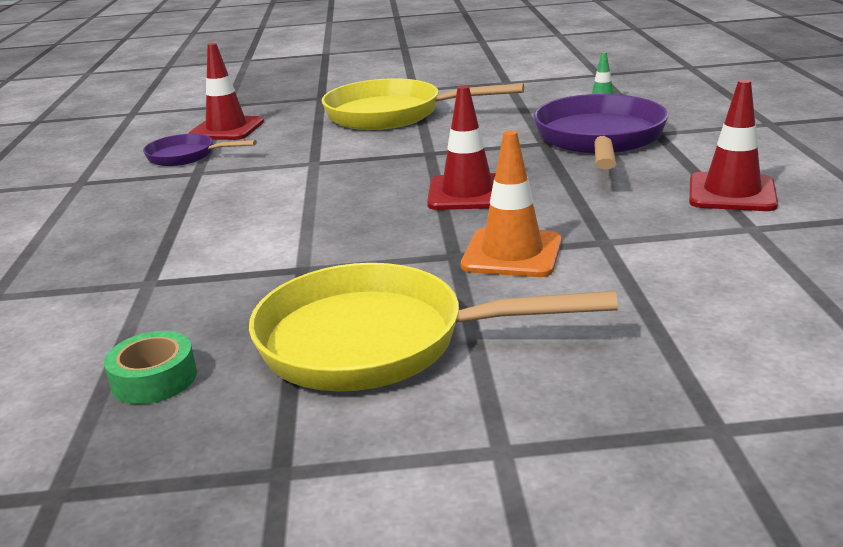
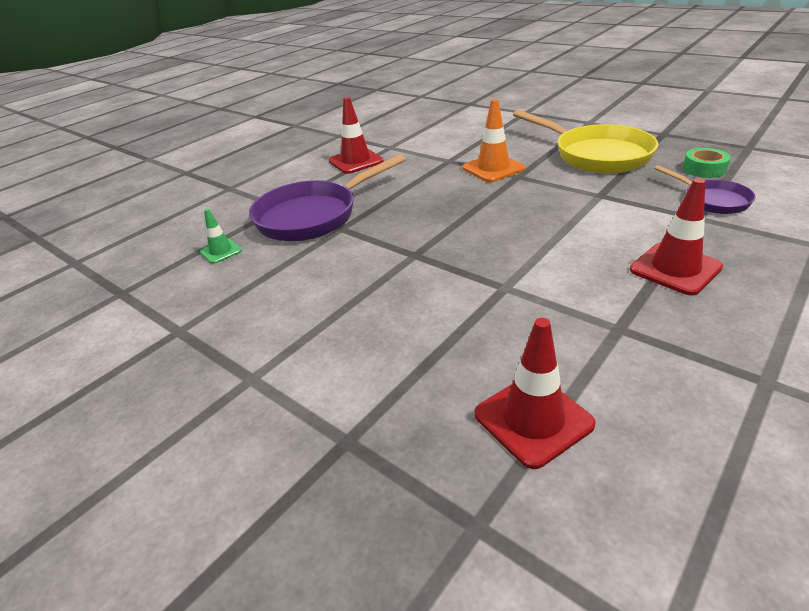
camera: 135 degrees left, 10 degrees up
purple pan [143,134,257,166] -> purple pan moved to [654,165,756,214]
yellow pan [322,78,524,130] -> none
red traffic cone [427,85,496,210] -> red traffic cone moved to [630,178,723,295]

